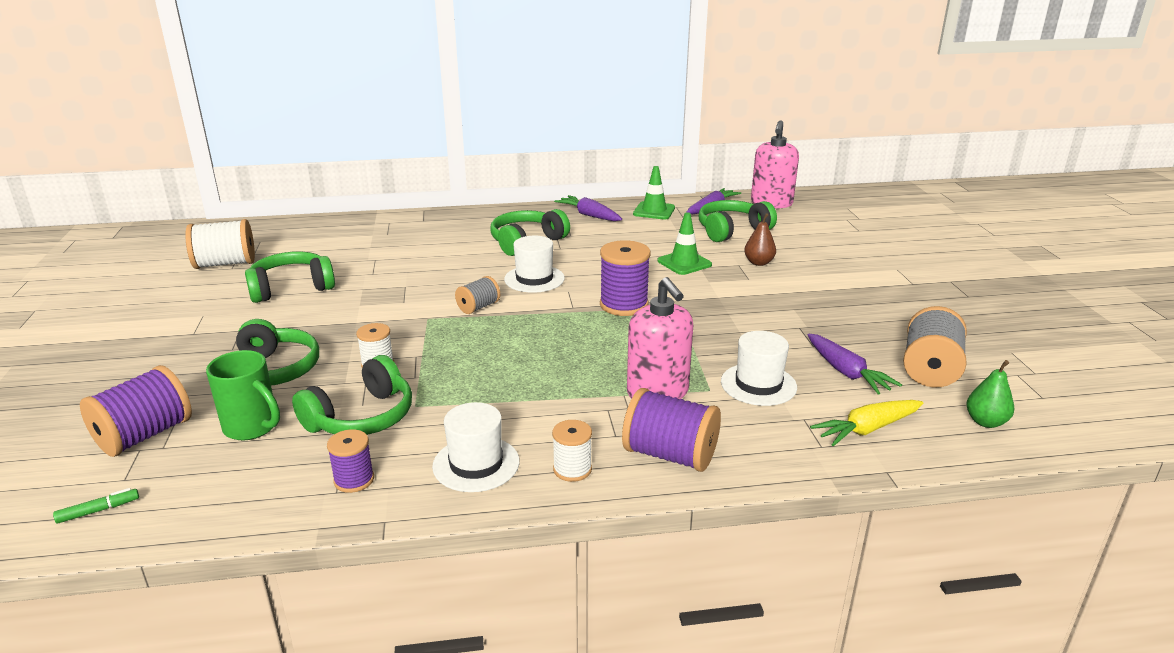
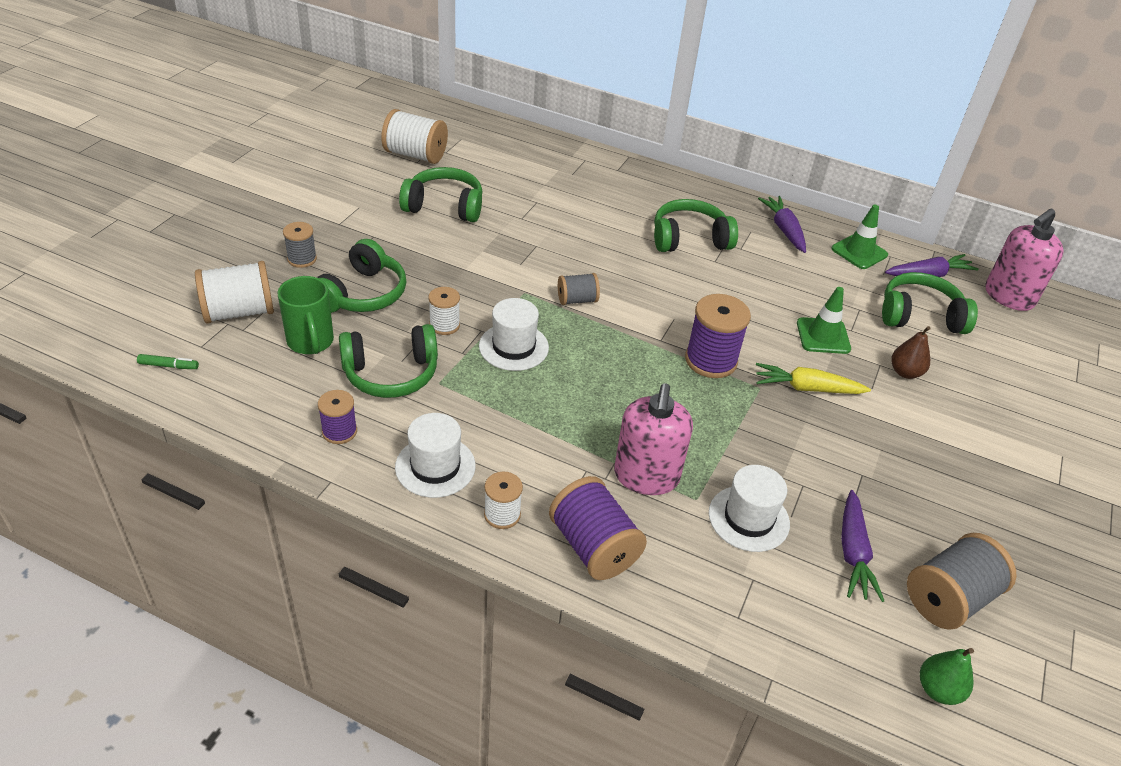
camera: 30 degrees right, 15 degrees up
purple spool [80,365,192,457] -> white spool [195,261,274,324]
white hat [504,236,565,293] -> white hat moved to [479,298,549,371]
yellow carrot [810,400,924,446] -> yellow carrot moved to [756,363,871,394]
none -> grey spool [283,222,317,268]

